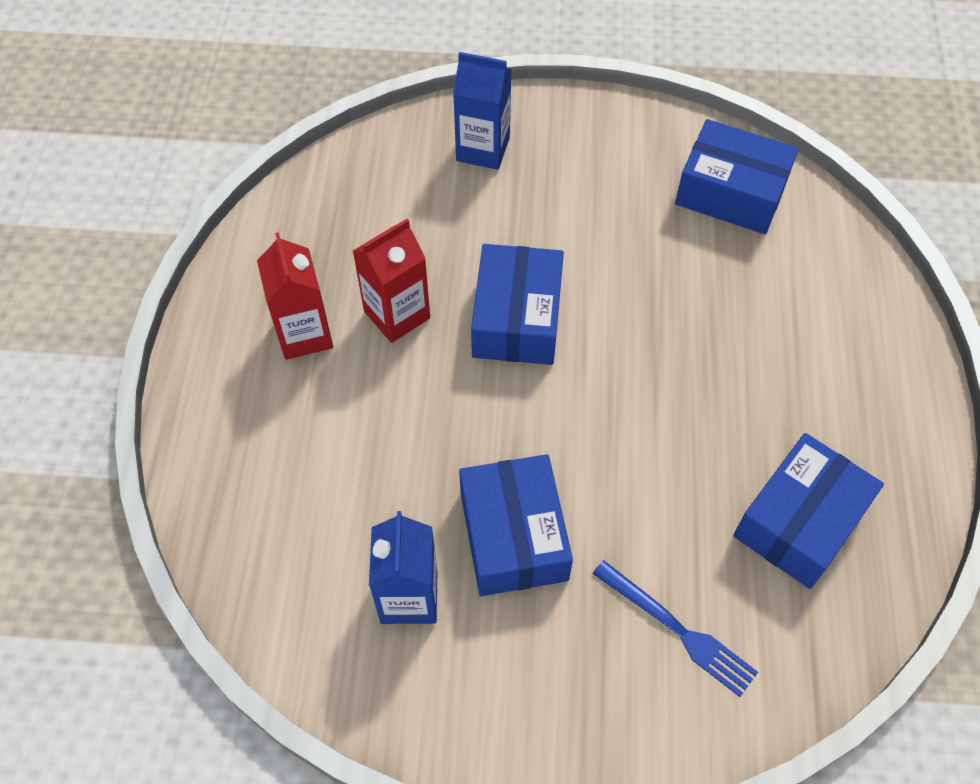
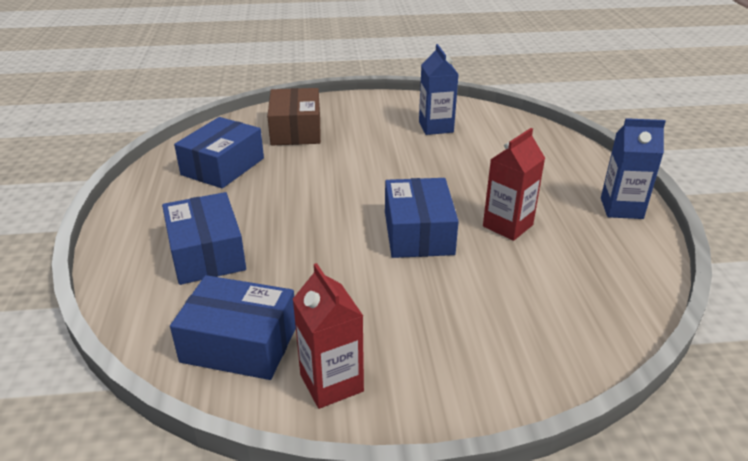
camera: 170 degrees right, 25 degrees down
red carton [257,232,333,360] -> red carton moved to [293,263,364,409]
blue carton [453,52,512,170] -> blue carton moved to [601,118,666,219]
blue box [459,454,573,596] -> blue box moved to [162,192,246,285]
blue fork [592,560,758,697] -> brown box [267,88,321,145]

